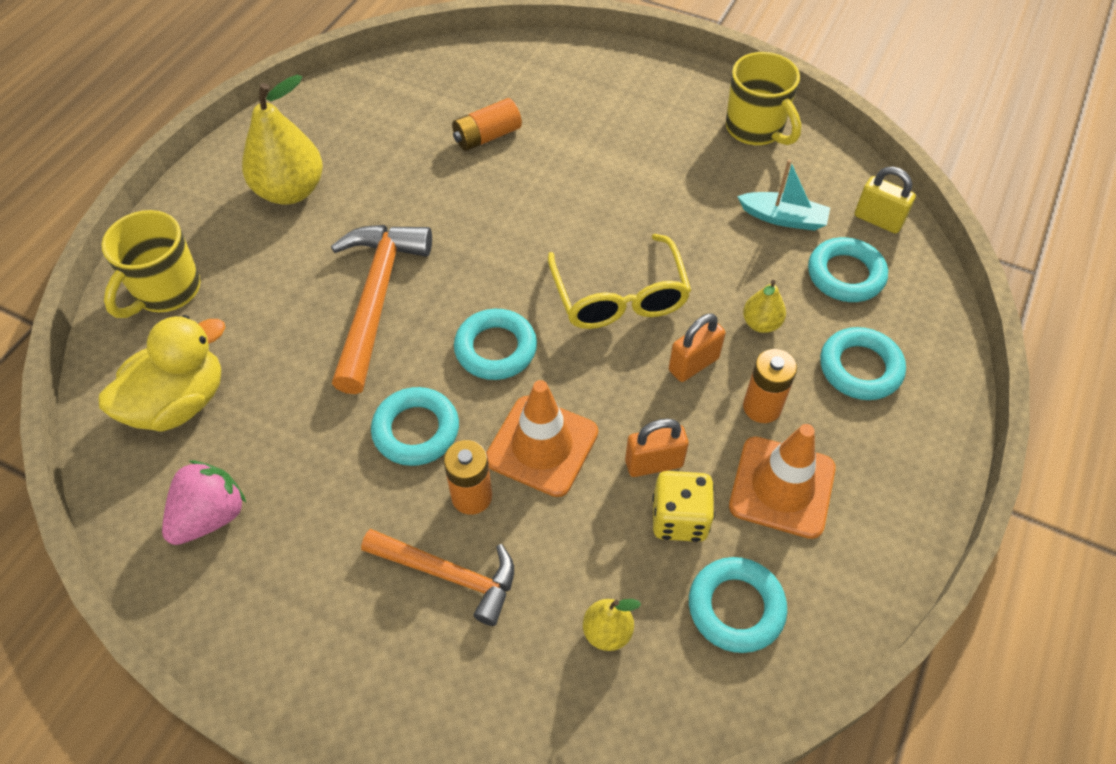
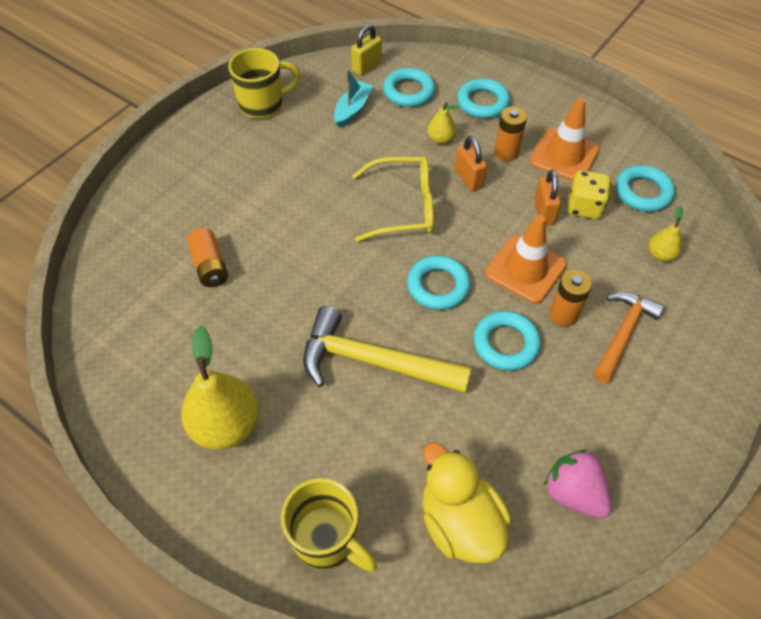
camera: 80 degrees left, 0 degrees up
orange hammer [331,225,432,394] -> yellow hammer [303,306,472,393]

